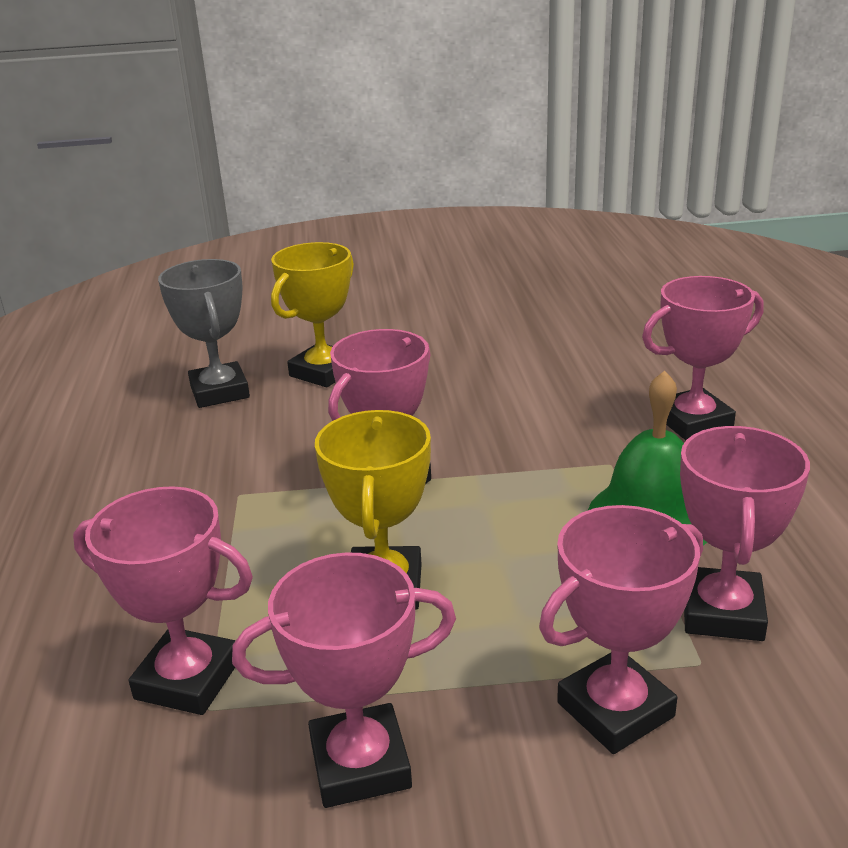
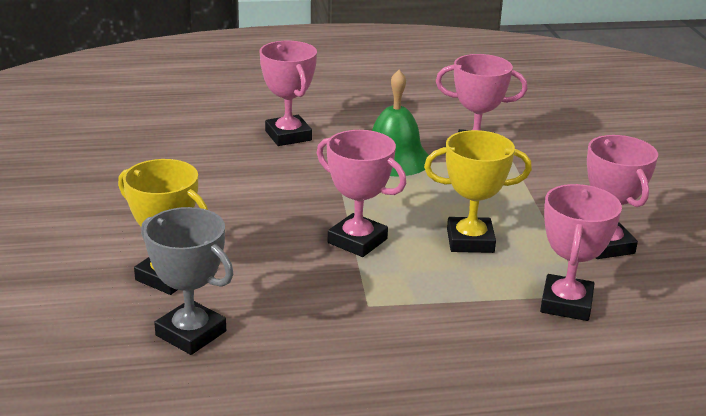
camera: 95 degrees left, 0 degrees up
grey trophy [158,259,250,408] -> grey trophy turned 60 degrees clockwise [141,207,234,355]
pink trophy [539,505,703,754] -> none

